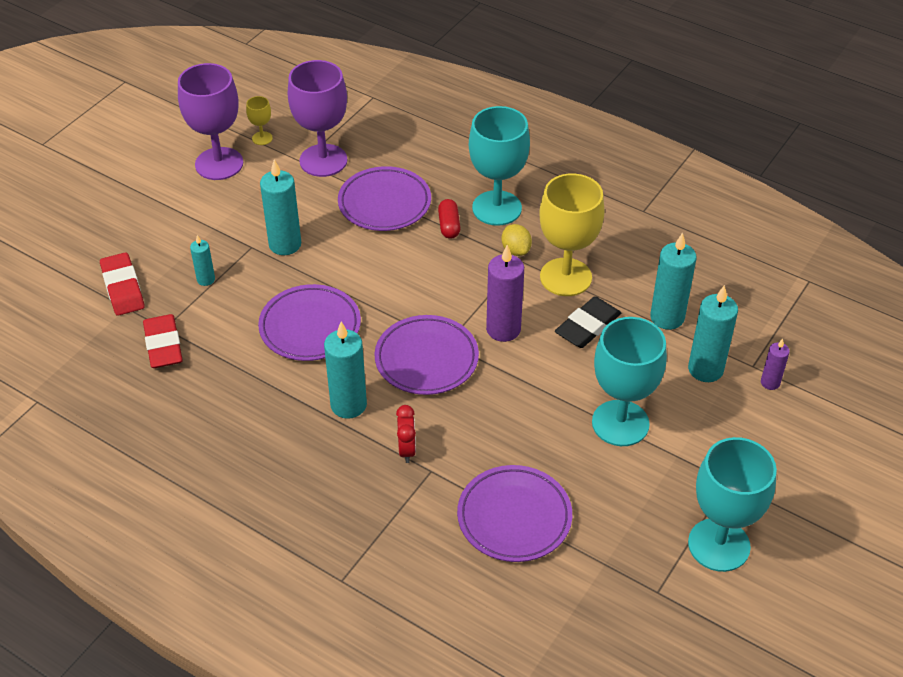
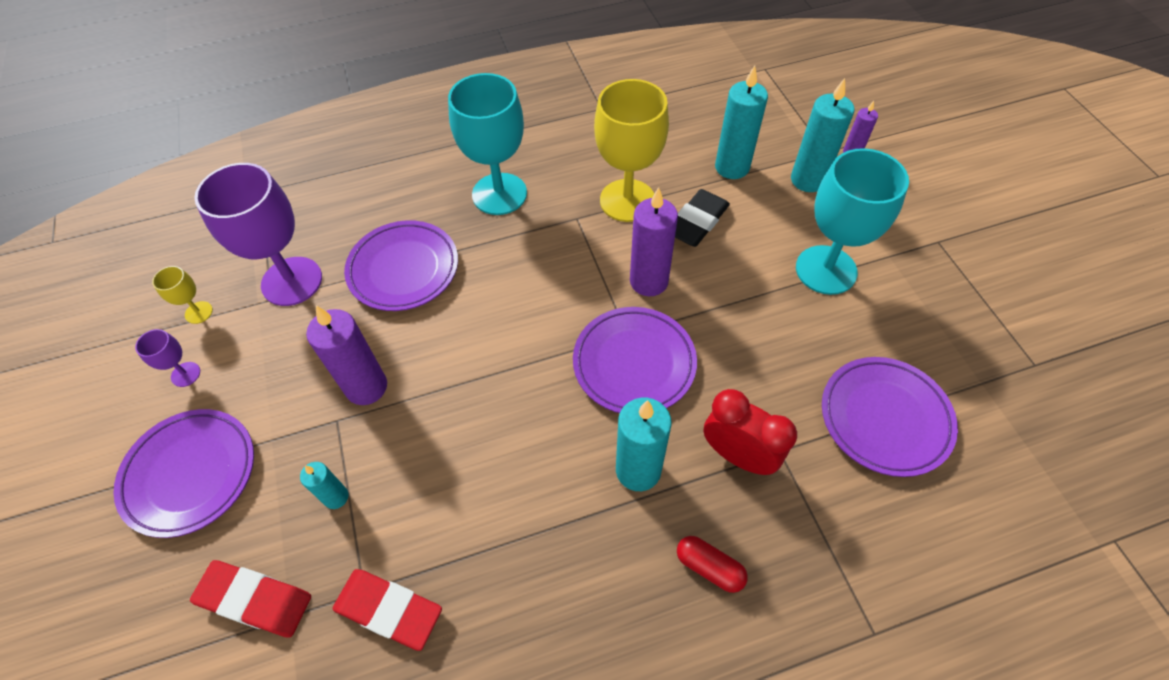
camera: 50 degrees left, 10 degrees up
purple goblet [178,63,243,180] -> purple goblet [135,329,200,387], size x0.43
purple plate [258,284,361,361] -> purple plate moved to [114,409,254,538]
turquoise candle [260,160,301,255] -> purple candle [306,306,387,405]
red clock [396,405,416,463] -> red clock [703,389,797,475], size x1.58
red capsule [438,199,460,239] -> red capsule moved to [677,536,748,593]
yellow lemon [502,224,532,256] -> none
black eraser [555,296,621,348] -> black eraser turned 45 degrees clockwise [675,189,730,247]
turquoise goblet [688,437,777,572] -> none

